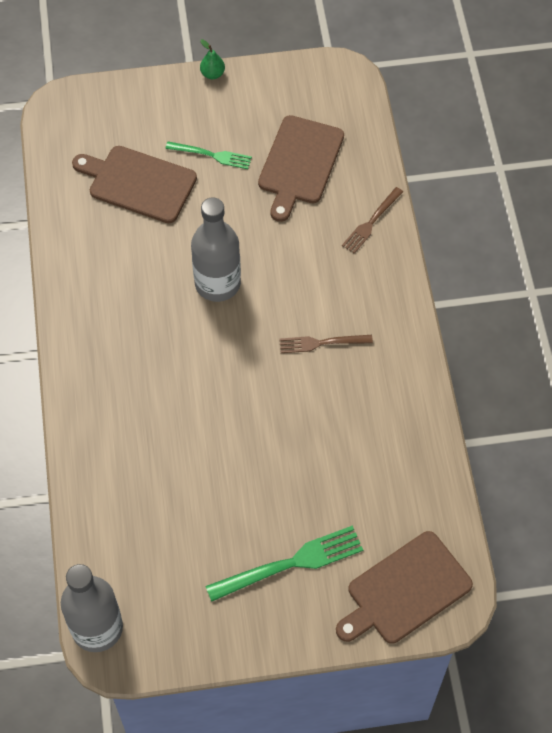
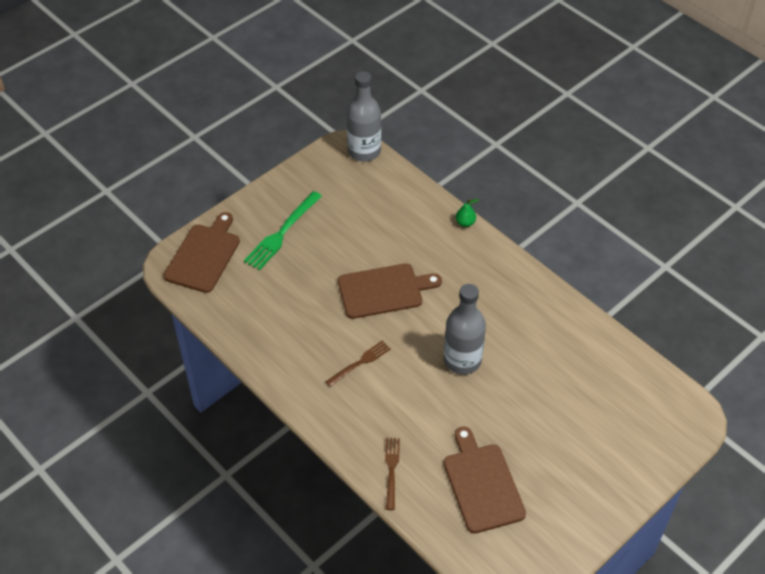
camera: 145 degrees right, 10 degrees down
brown cutting board [72,146,197,223] -> brown cutting board moved to [338,263,442,319]
green fork [165,141,252,169] -> none
green pear [200,39,225,79] -> green pear moved to [456,199,479,227]

